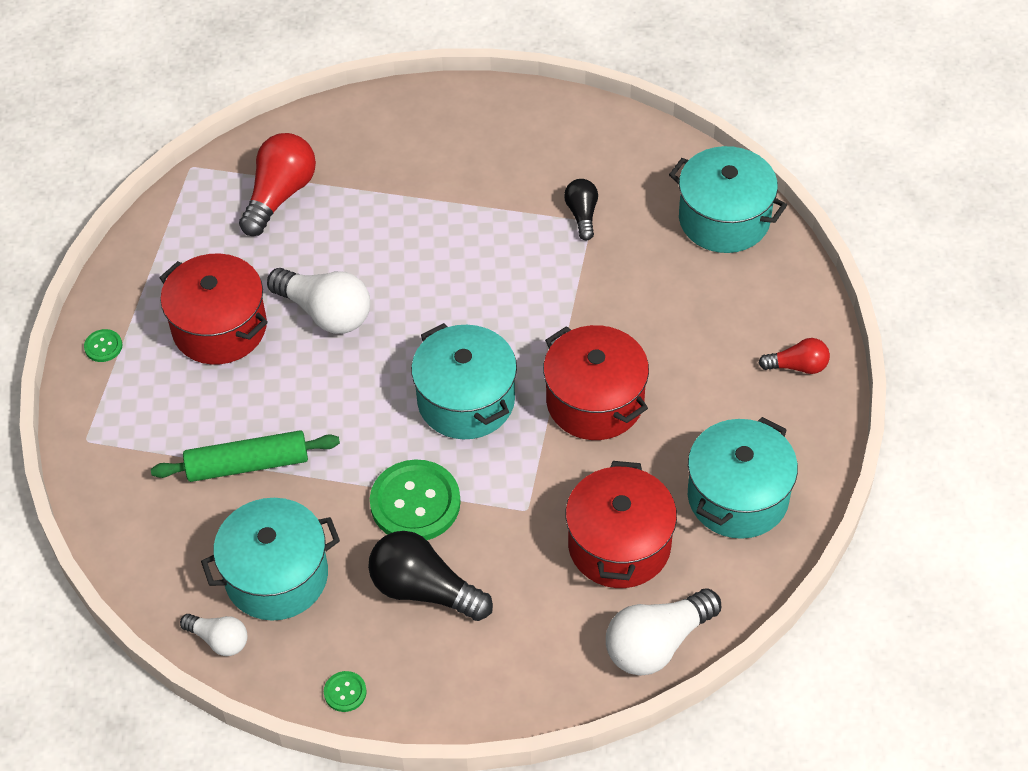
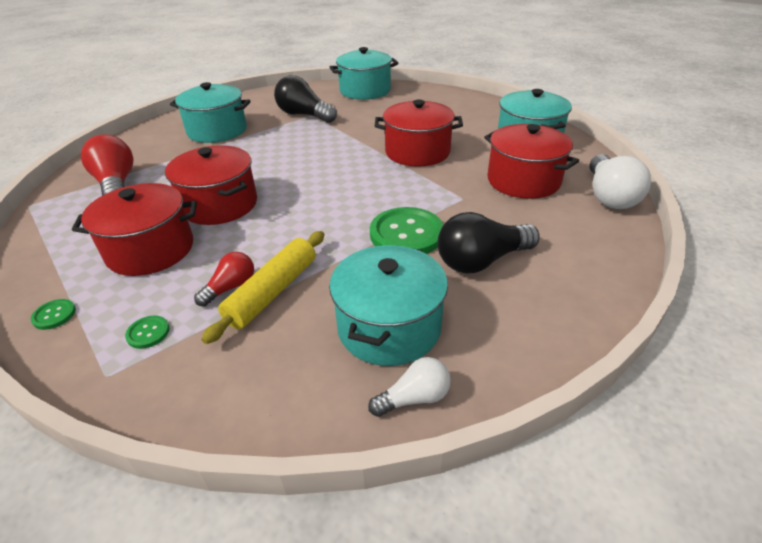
camera: 50 degrees left, 15 degrees down
green rolling pin [151,430,340,482] -> yellow rolling pin [201,231,324,344]
white light bulb [267,268,370,334] -> red pot [165,145,257,225]
green button [324,671,367,712] -> green button moved to [125,316,170,349]
turquoise pot [411,323,517,439] -> turquoise pot moved to [170,82,251,143]
black light bulb [564,179,598,241] -> black light bulb [274,75,337,123], size x1.76
red light bulb [759,338,830,374] -> red light bulb moved to [194,252,254,307]

